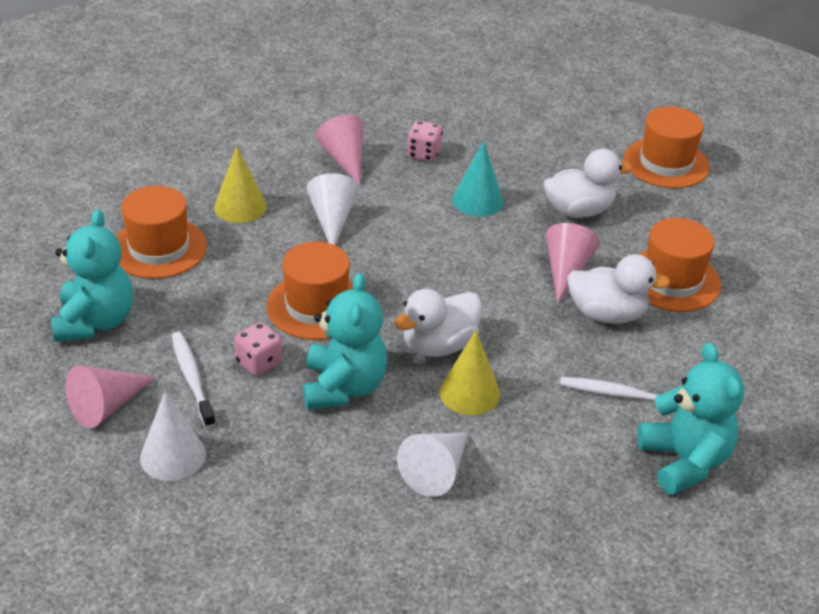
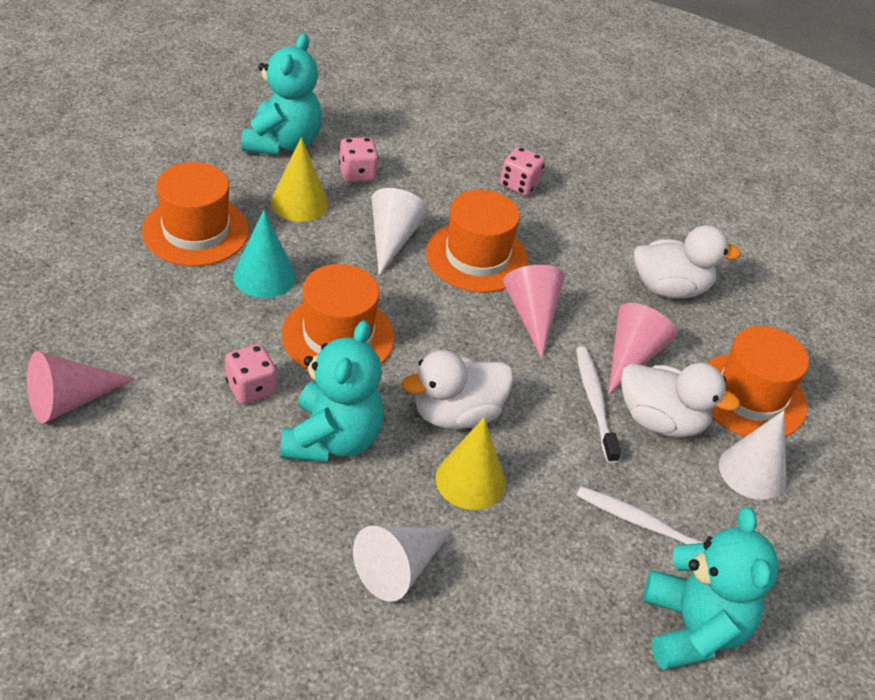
camera: 10 degrees right, 5 degrees up
turquoise teddy bear [51,209,133,342] -> turquoise teddy bear moved to [242,33,322,155]
white cone [140,392,206,481] -> white cone moved to [719,410,786,500]
white toothbrush [171,332,216,428] -> white toothbrush moved to [576,347,621,463]
pink cone [316,115,363,186] -> pink cone moved to [503,265,565,359]
turquoise cone [452,141,504,216] -> turquoise cone moved to [233,210,296,298]
orange hat [624,107,710,188] -> orange hat moved to [426,190,528,292]
none -> pink dice [339,137,379,182]

